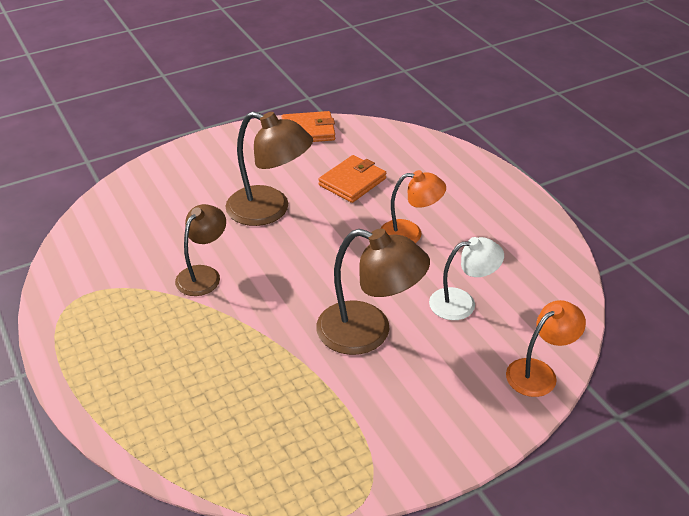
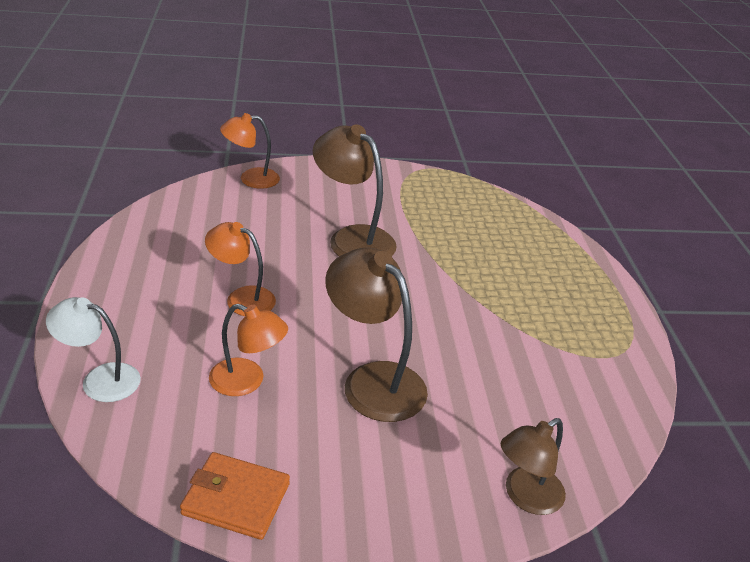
camera: 160 degrees left, 5 degrees down
brown lamp [175,204,226,296] -> brown lamp moved to [501,418,566,515]
orange wallet [318,155,386,203] -> orange lamp [209,304,288,396]
white lamp [429,237,504,320] -> white lamp moved to [46,297,141,402]

